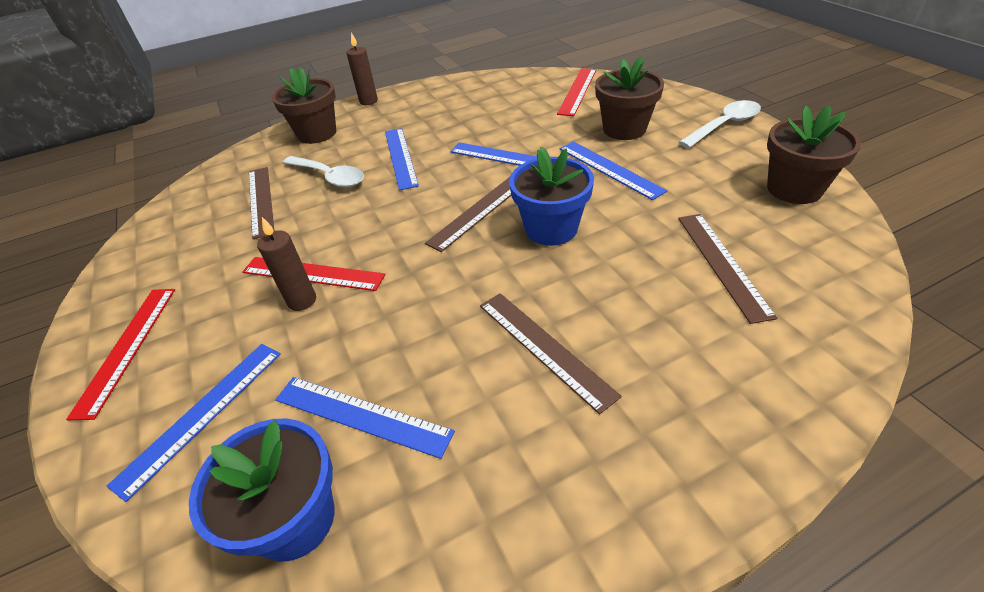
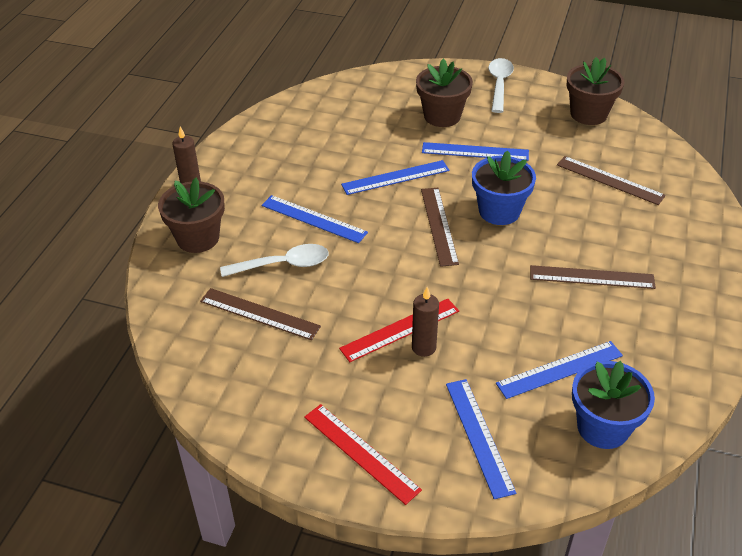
camera: 50 degrees left, 0 degrees up
red ruler [557,68,596,116] -> none

